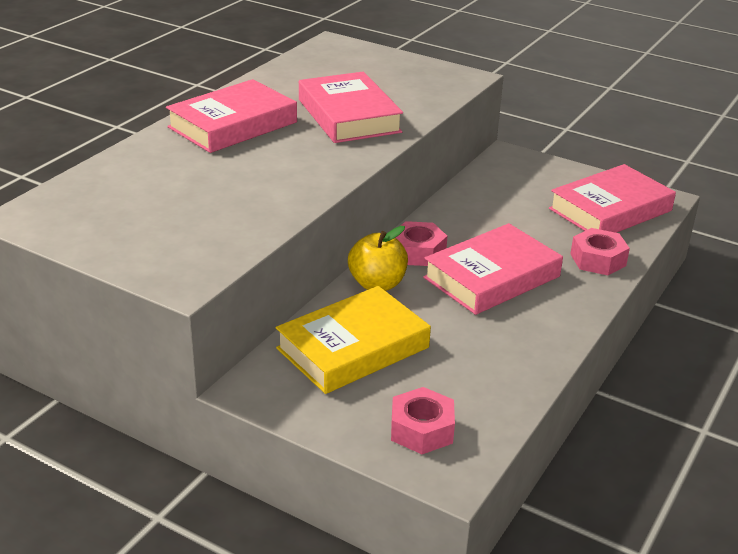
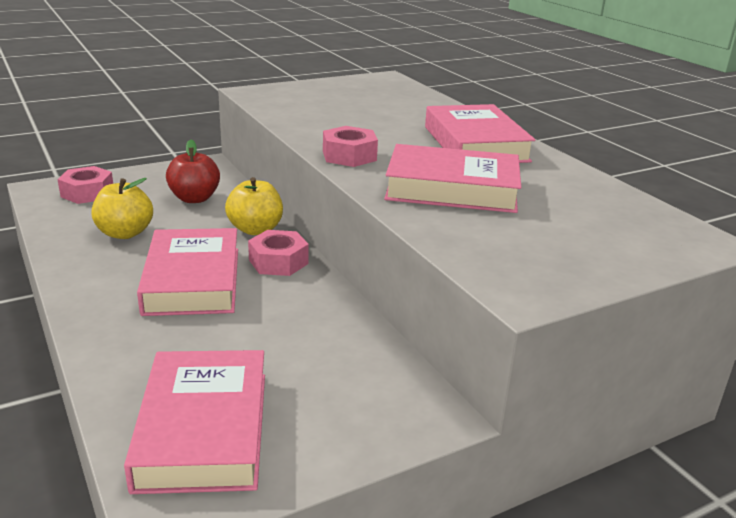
camera: 120 degrees right, 5 degrees down
yellow book [276,286,431,394] -> red apple [166,140,220,203]
pink nut [570,228,630,275] -> pink nut moved to [323,126,378,167]
none -> yellow apple [92,178,153,239]

